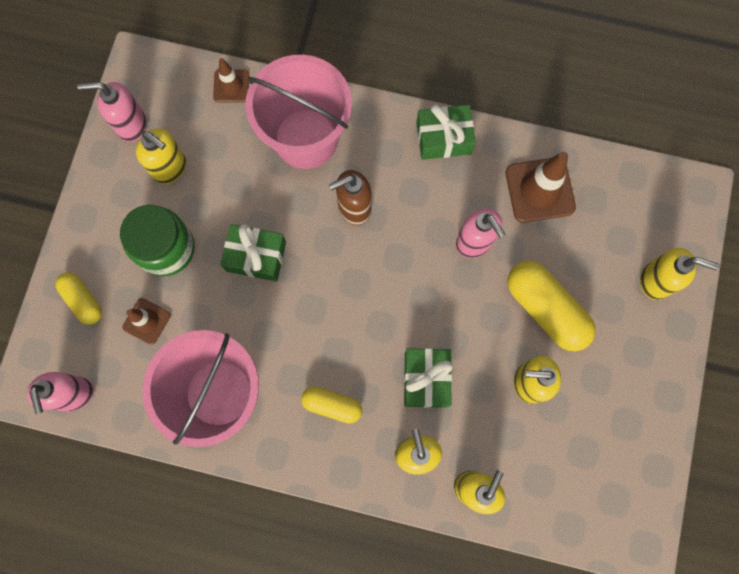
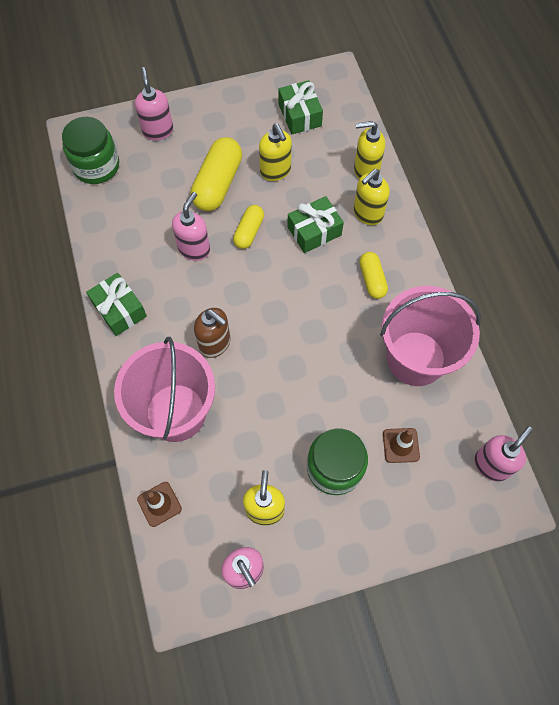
camera: 120 degrees left, 10 degrees down
yellow capsule [55,272,102,325] -> yellow capsule moved to [233,205,264,249]
green gift [220,224,286,281] -> green gift moved to [278,80,323,134]
brown traffic cone [506,152,576,223] -> none
yellow soap dispenser [640,248,720,300] -> pink soap dispenser [135,67,173,140]
none -> green jar [62,117,119,184]

